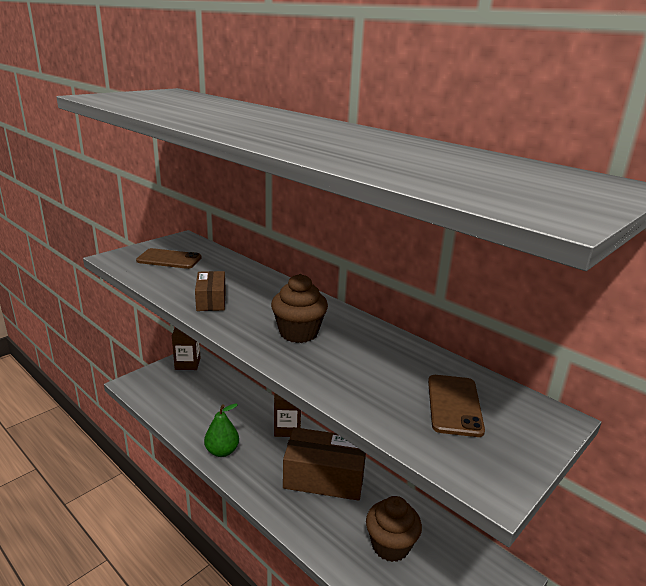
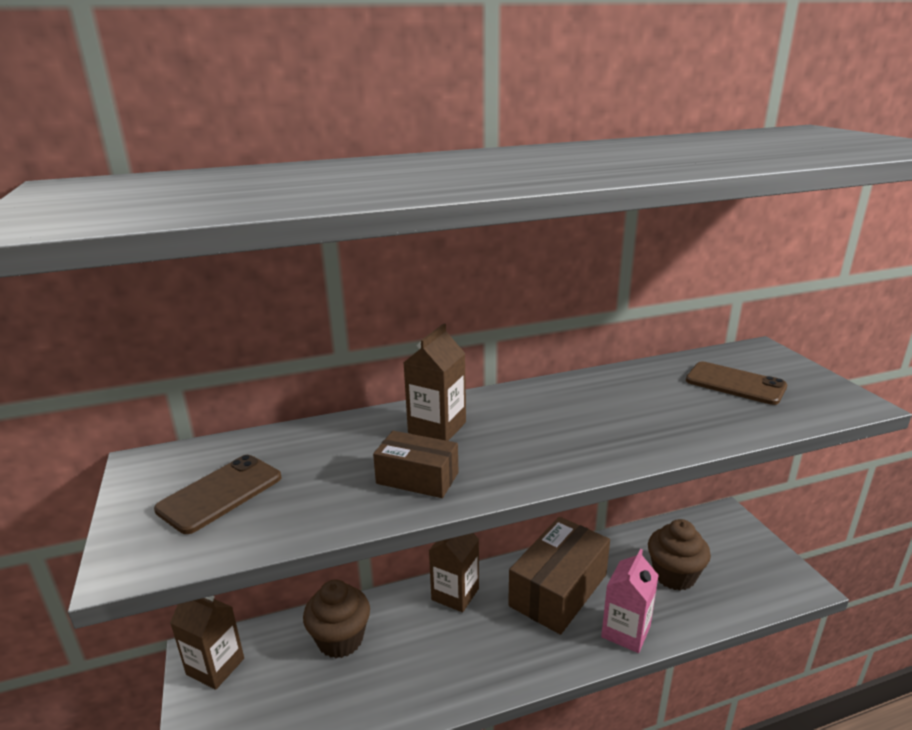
camera: 60 degrees left, 0 degrees up
green pear [204,404,239,457] -> none
brown cupcake [271,274,328,343] -> brown cupcake moved to [303,580,370,658]
none -> brown carton [404,323,466,441]
none -> pink carton [601,549,659,653]

